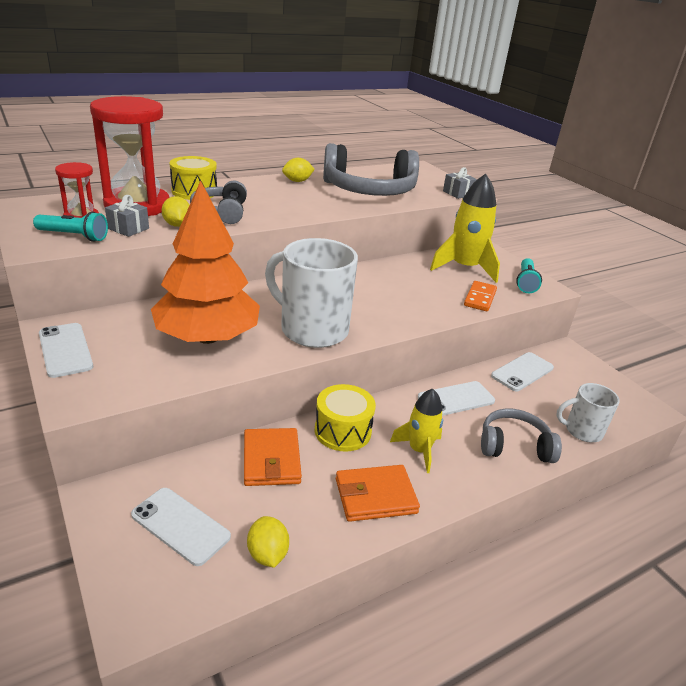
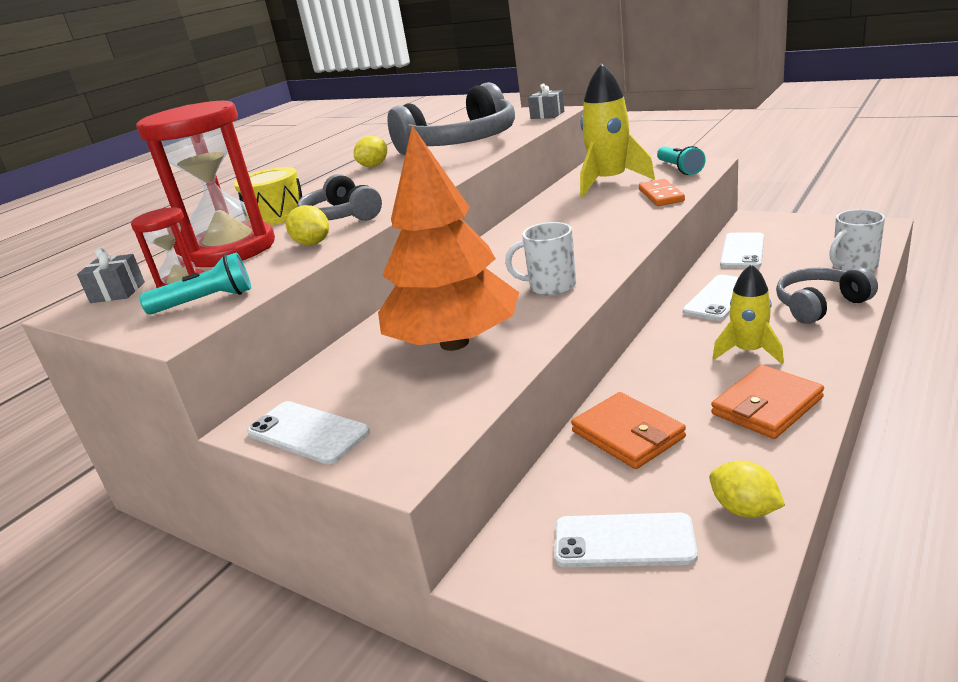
camera: 20 degrees left, 5 degrees down
grey gift [105,195,149,237] -> grey gift moved to [77,248,145,303]
white mug [265,238,358,348] -> white mug [505,222,577,296], size x0.54
yellow drum [315,384,376,452] -> none

